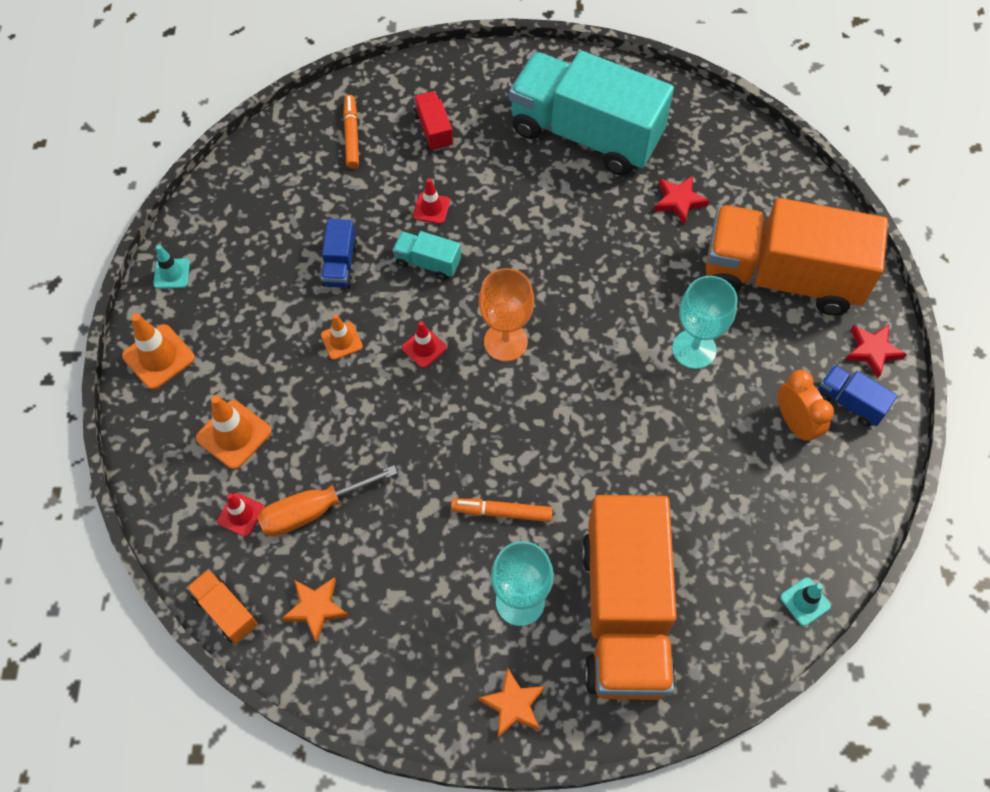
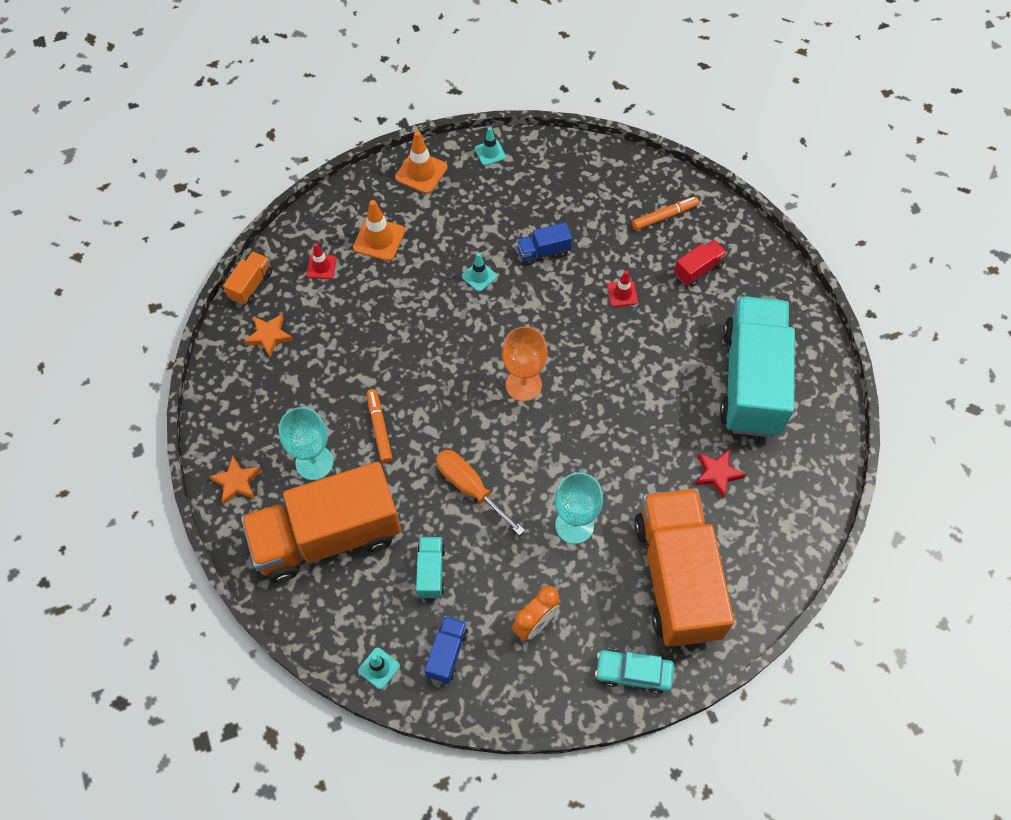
camera: 70 degrees right, 0 degrees up
orange screwdriver [257,465,398,536] -> orange screwdriver moved to [436,450,525,535]
orange traffic cone [321,314,363,360] -> turquoise traffic cone [462,253,497,292]
turquoise truck [393,231,461,280] -> turquoise truck moved to [416,537,445,598]
red traffic cone [402,321,447,368] -> none
blue truck [819,365,898,427] -> blue truck moved to [425,616,468,683]
red star [845,325,907,378] -> turquoise car [595,649,674,694]

